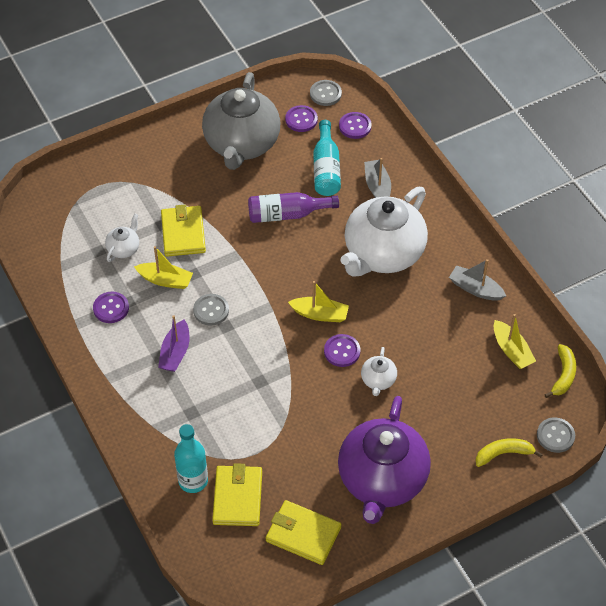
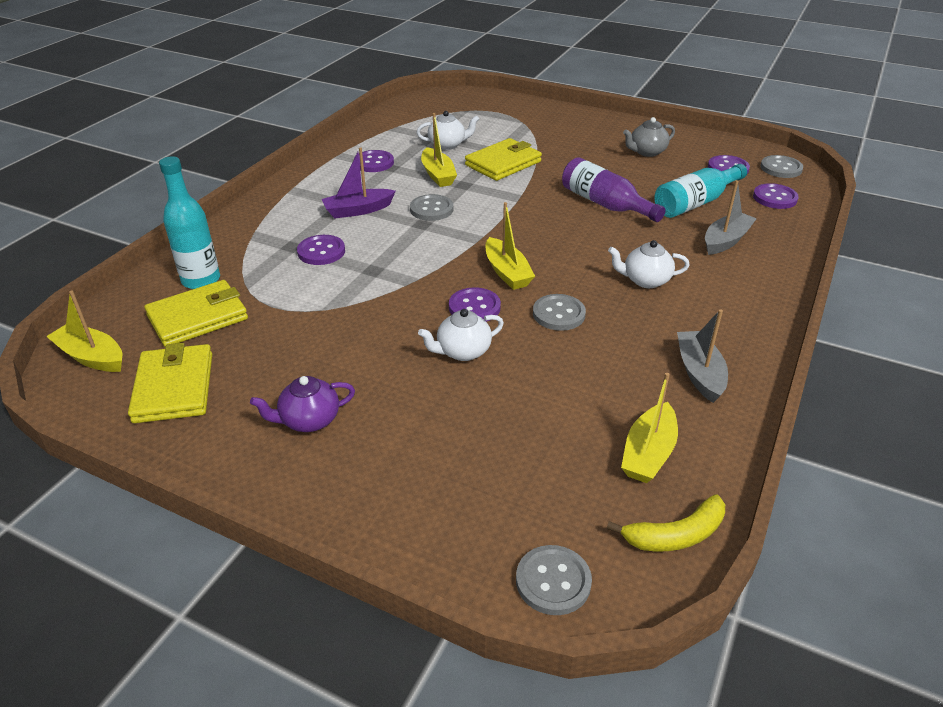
camera: 55 degrees right, 15 degrees down
grey teapot [202,72,281,170] -> grey teapot [623,117,675,157], size x0.42
purple teapot [338,396,431,524] -> purple teapot [250,376,355,432], size x0.42
white teapot [341,187,428,277] -> white teapot [608,240,690,288], size x0.42
yellow banana [476,438,543,467] -> none
none -> yellow boat [46,290,122,372]
none -> purple button [297,235,345,265]
none -> grey button [533,294,586,331]

